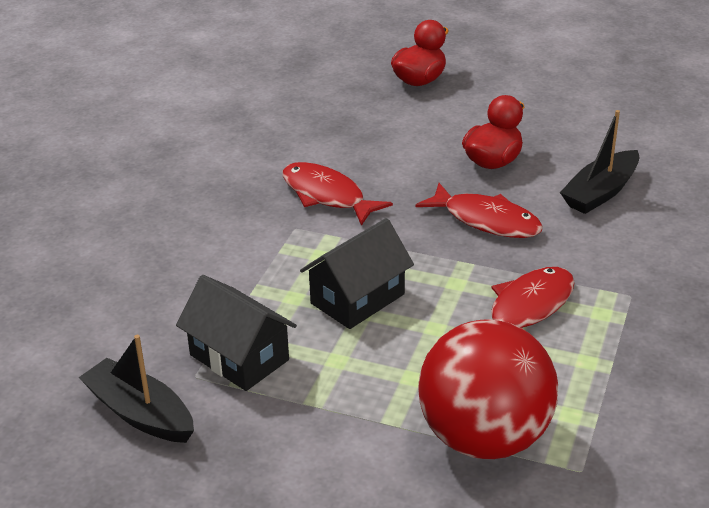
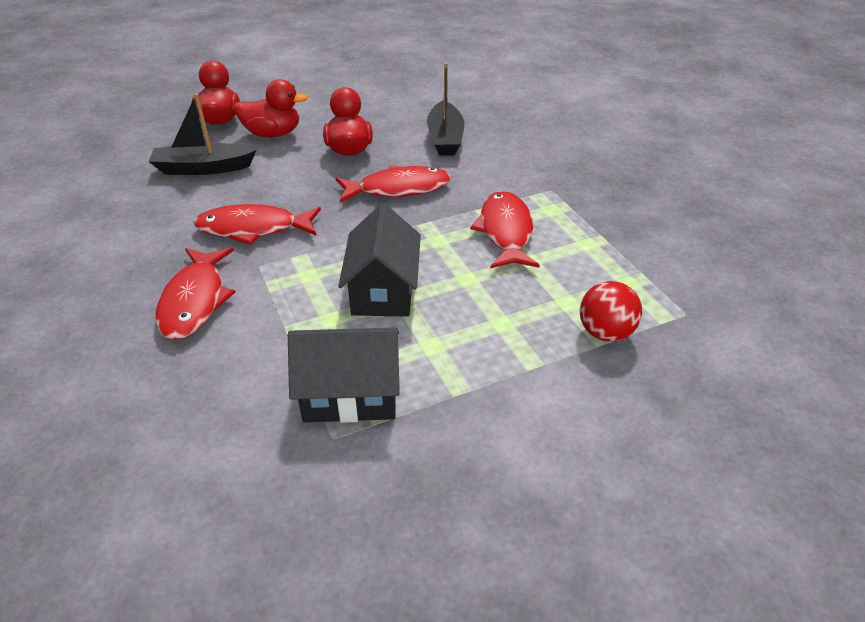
camera: 45 degrees left, 5 degrees up
black boat [79,335,194,443] -> black boat moved to [148,93,256,175]
red ball [418,319,558,459] -> red ball [580,281,642,342], size x0.48
none -> red fish [155,248,235,340]
none -> red duck [234,79,308,138]

